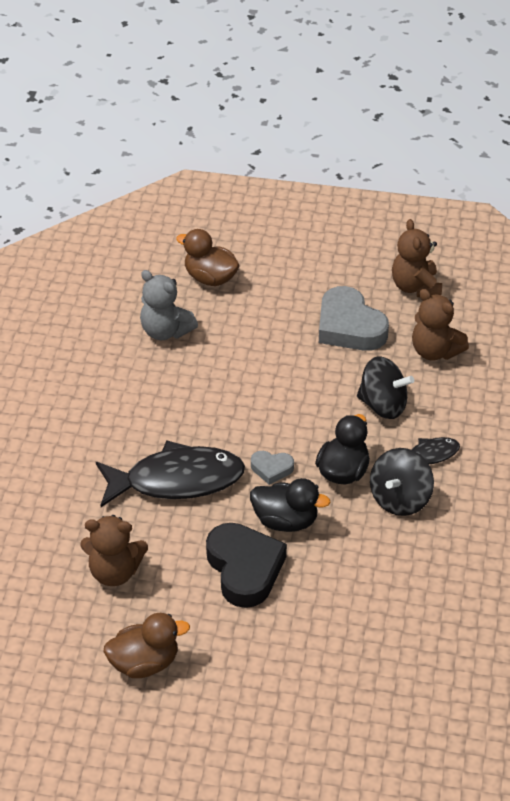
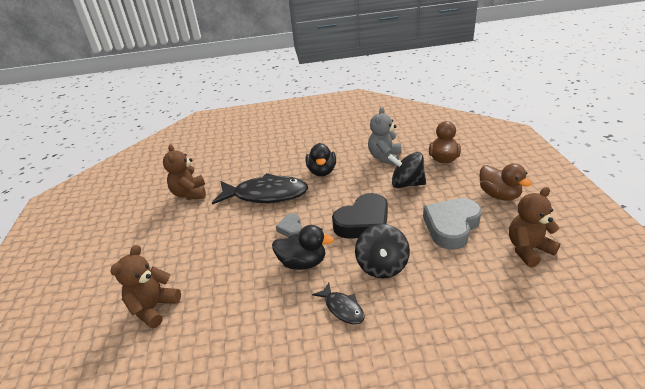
camera: 75 degrees right, 10 degrees down
black fish [96,440,245,507] -> black fish turned 60 degrees counterclockwise [212,173,308,205]
brown duck [103,613,190,678] -> brown duck moved to [479,163,532,201]
black heart [206,523,287,608] -> black heart moved to [332,193,388,239]
black duck [250,478,330,532] -> black duck moved to [306,143,336,176]
black spinning top [370,448,434,516] -> black spinning top moved to [388,152,426,188]
brown teddy bear [412,289,469,361] -> brown teddy bear moved to [110,245,181,329]

